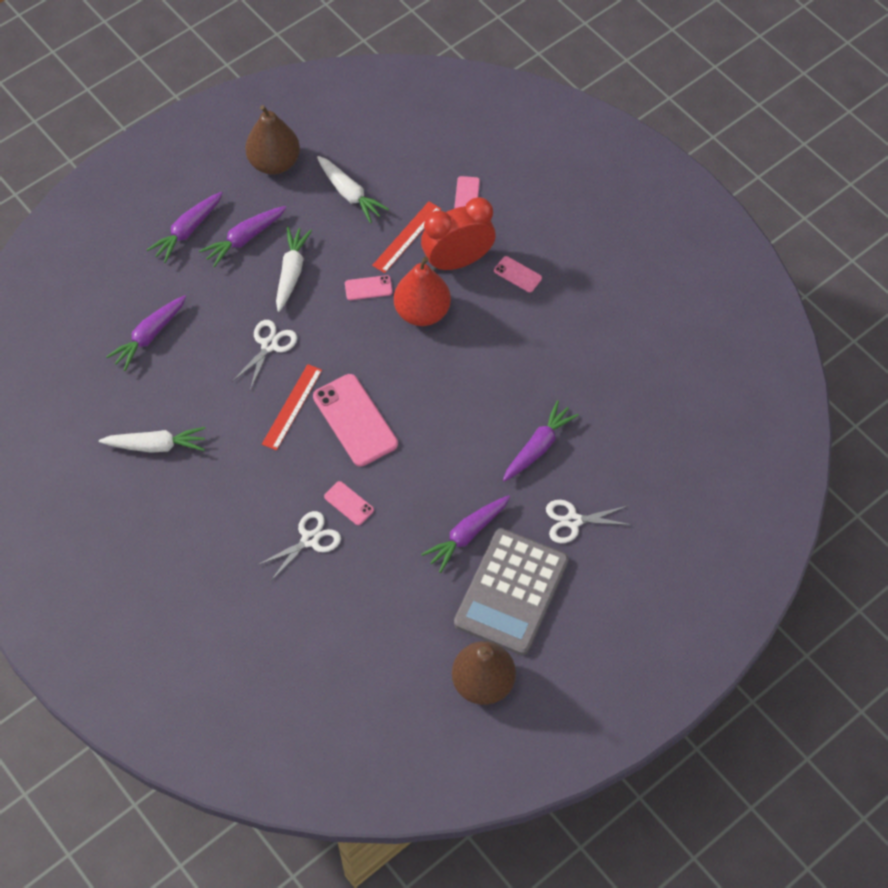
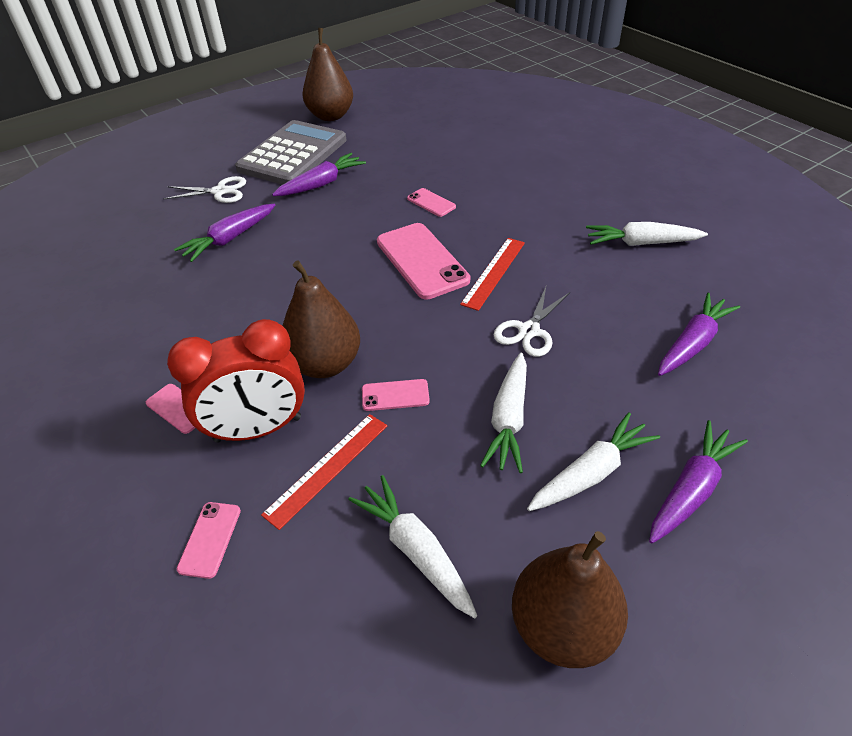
camera: 175 degrees left, 15 degrees down
purple carrot [199,206,287,267] -> white carrot [527,412,660,511]
white scissors [258,511,341,581] -> none
red pear [394,256,451,326] -> brown pear [282,261,360,378]

